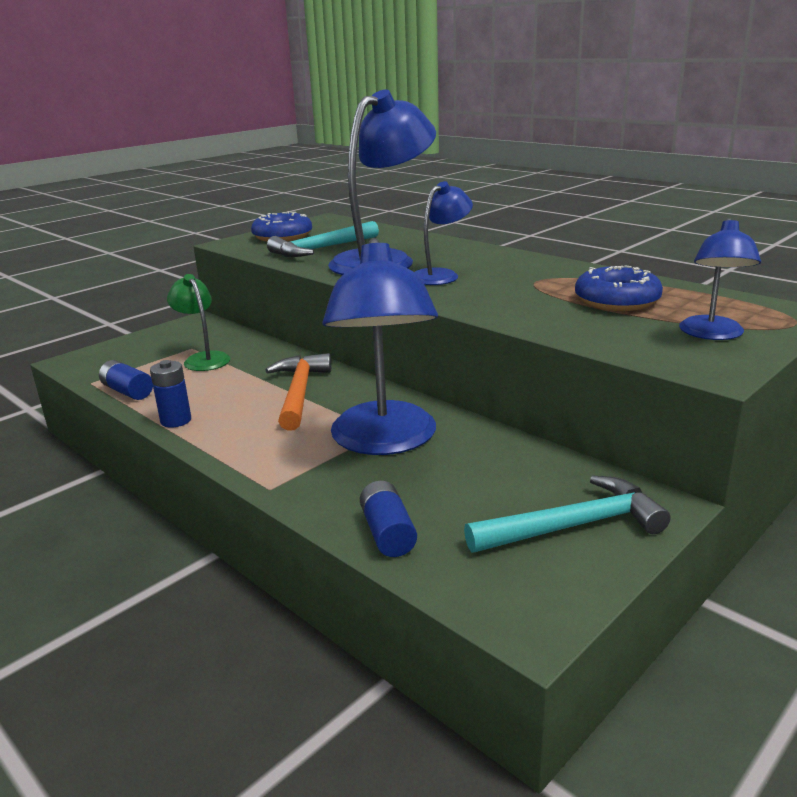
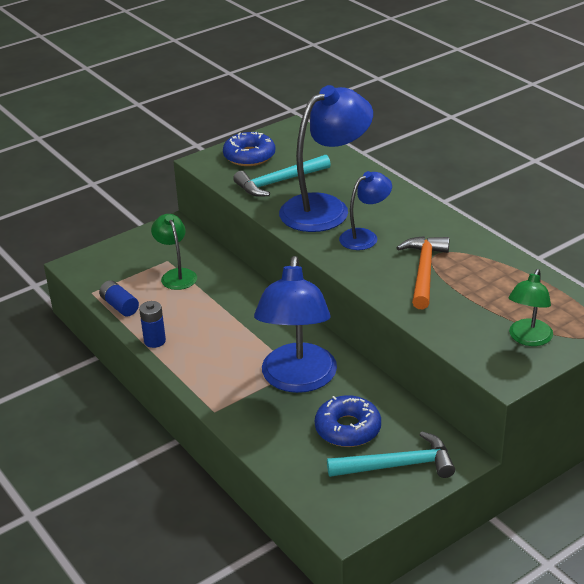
camera: 10 degrees right, 10 degrees up
orange hammer [265,353,331,431] -> orange hammer moved to [396,236,450,309]
blue battery [360,481,417,557] -> none
blue donut [575,265,663,311] -> blue donut moved to [315,395,381,447]
blue lamp [679,218,761,340] -> green lamp [509,269,553,346]

